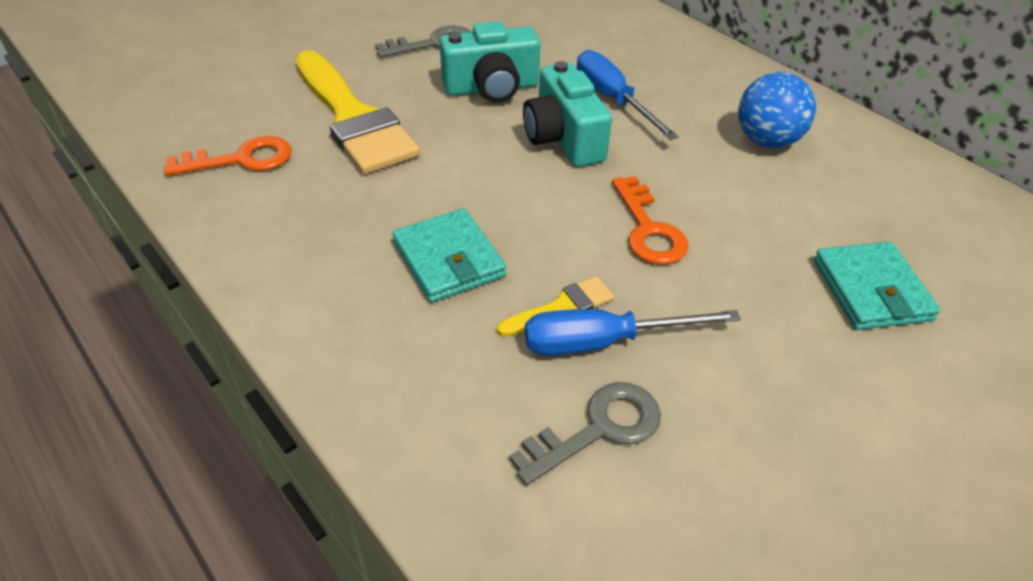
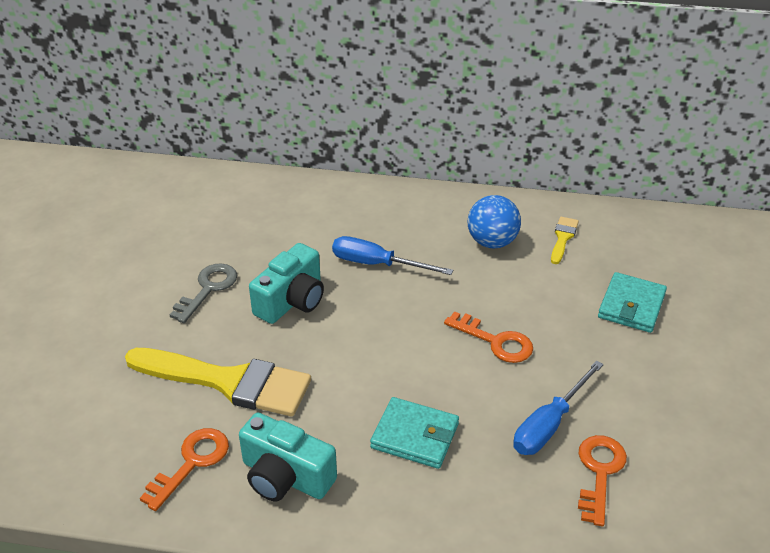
camera: 40 degrees left, 5 degrees down
yellow brush [497,276,614,337] -> yellow brush moved to [551,217,579,264]
grey key [509,382,661,485] -> orange key [578,435,627,526]
turquoise camera [523,61,612,167] -> turquoise camera moved to [239,413,337,502]
turquoise wallet [814,242,940,330] -> turquoise wallet turned 75 degrees clockwise [598,272,667,333]

